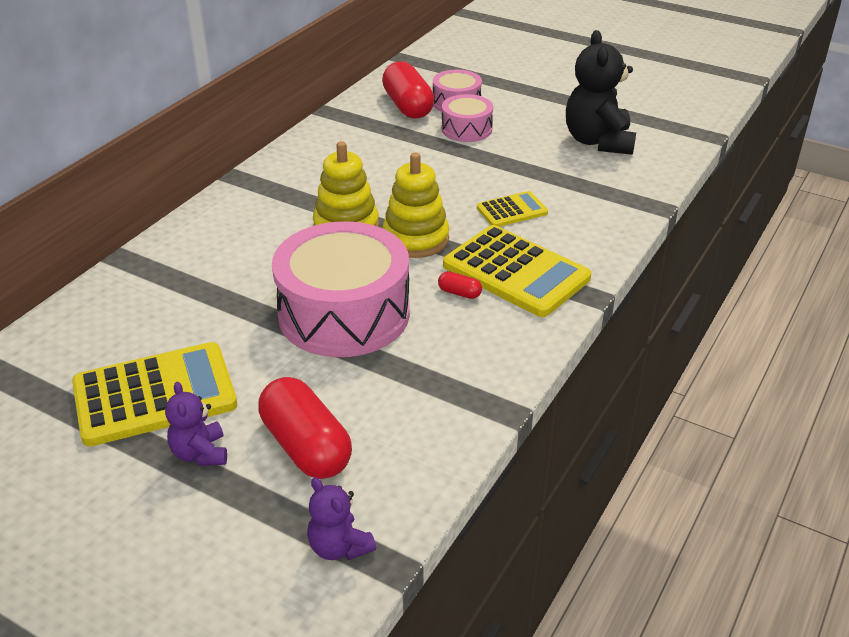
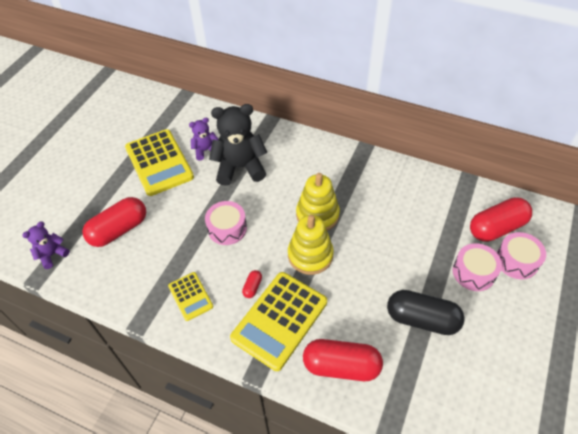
camera: 85 degrees right, 15 degrees up
purple teddy bear [165,382,227,466] -> purple teddy bear moved to [189,118,219,161]
pink drum [272,221,410,357] -> pink drum [205,201,247,245], size x0.50
yellow calculator [477,191,548,227] -> yellow calculator moved to [168,272,213,321]
black teddy bear [566,30,636,155] -> black teddy bear moved to [209,104,268,186]
none -> red capsule [303,339,383,381]
none -> black capsule [387,290,465,335]

